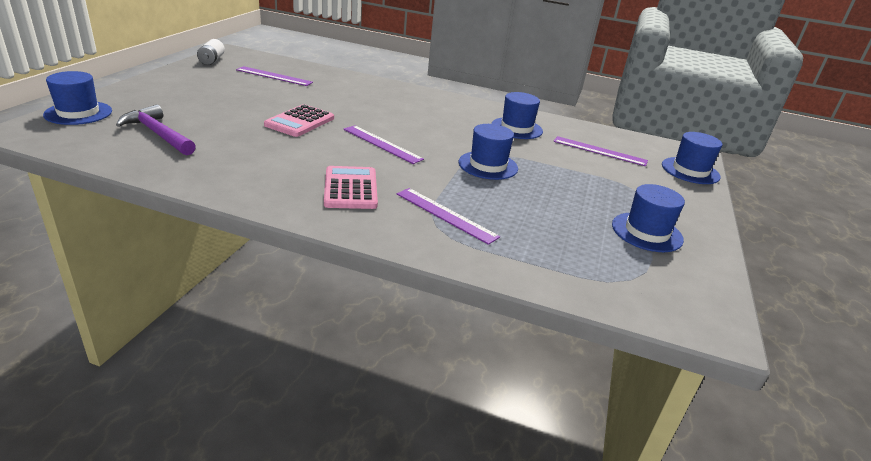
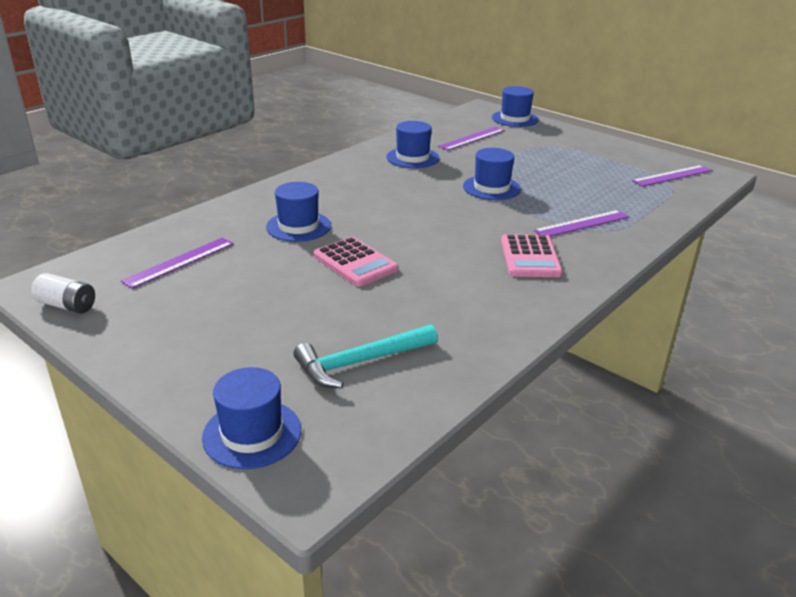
camera: 65 degrees left, 0 degrees up
purple hammer [116,105,196,155] -> turquoise hammer [293,324,438,388]
pink calculator [324,166,378,209] -> pink calculator turned 105 degrees counterclockwise [501,234,563,277]
purple ruler [343,125,424,164] -> purple ruler moved to [632,165,712,187]
blue hat [612,184,685,252] -> blue hat moved to [266,182,331,242]

